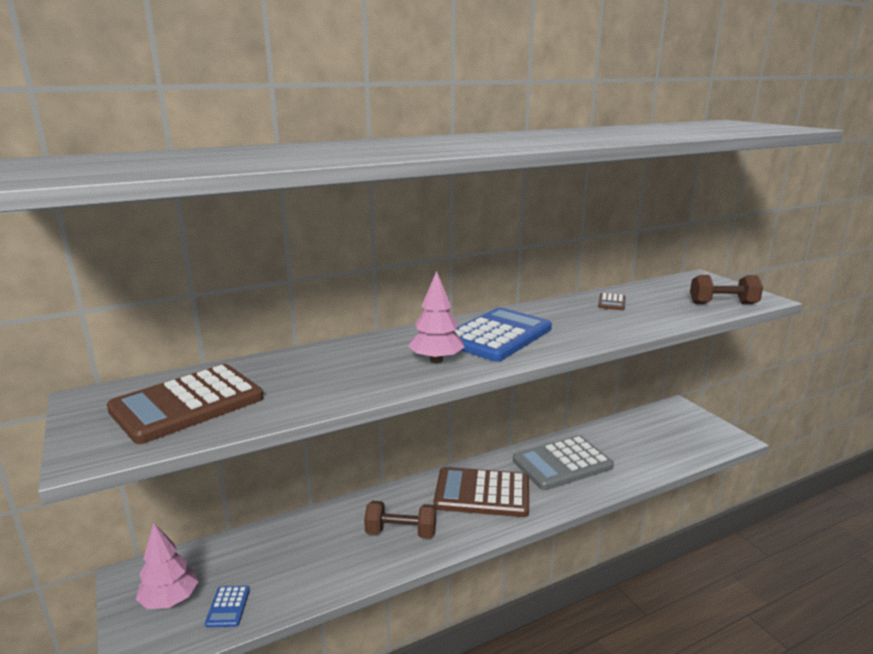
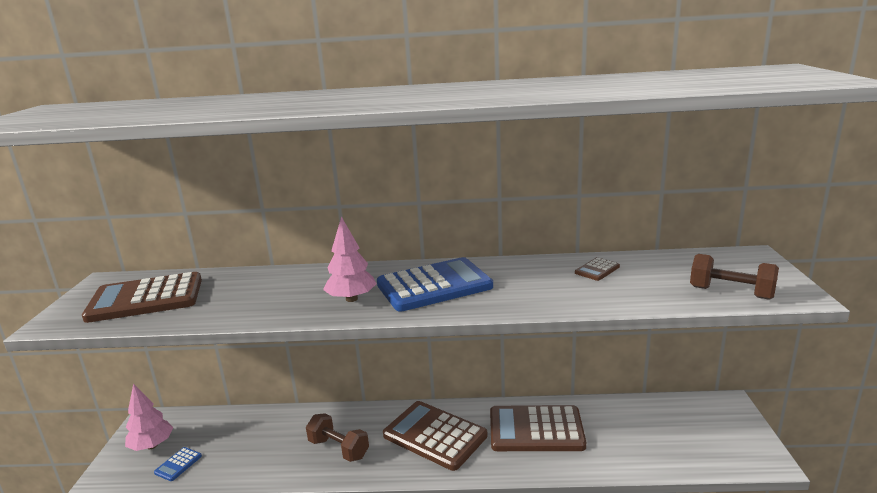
camera: 30 degrees right, 0 degrees up
grey calculator [513,435,614,490] -> brown calculator [490,405,586,451]

